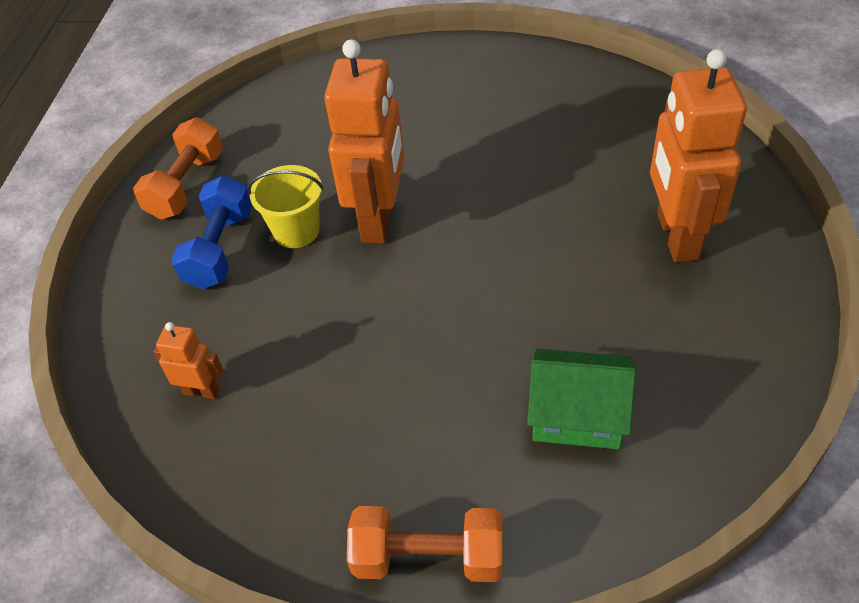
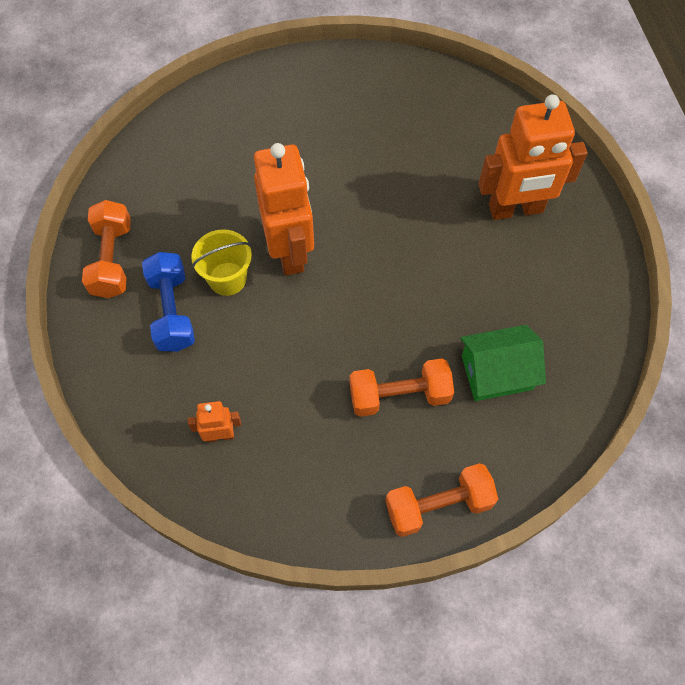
camera: 25 degrees left, 15 degrees up
orange robot [650,49,747,262] -> orange robot turned 75 degrees counterclockwise [479,94,587,220]
none -> orange dumbbell [349,358,454,417]

